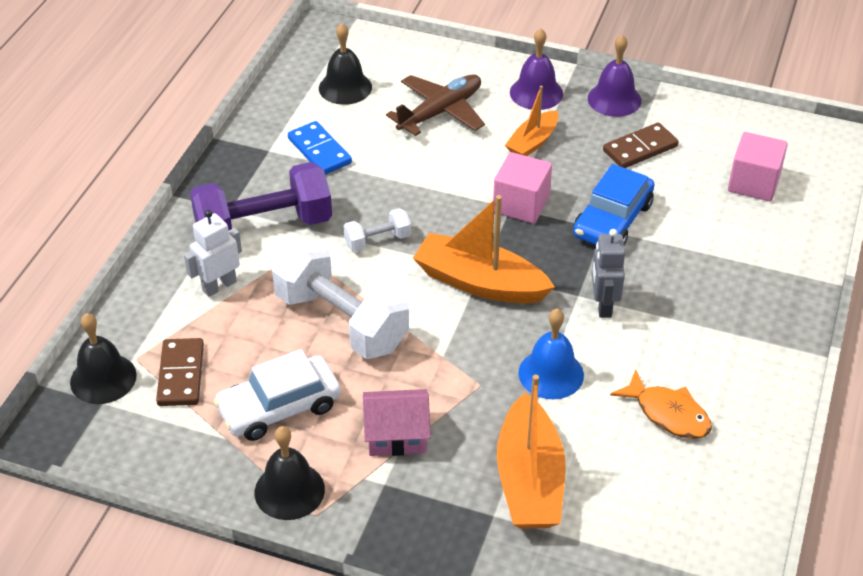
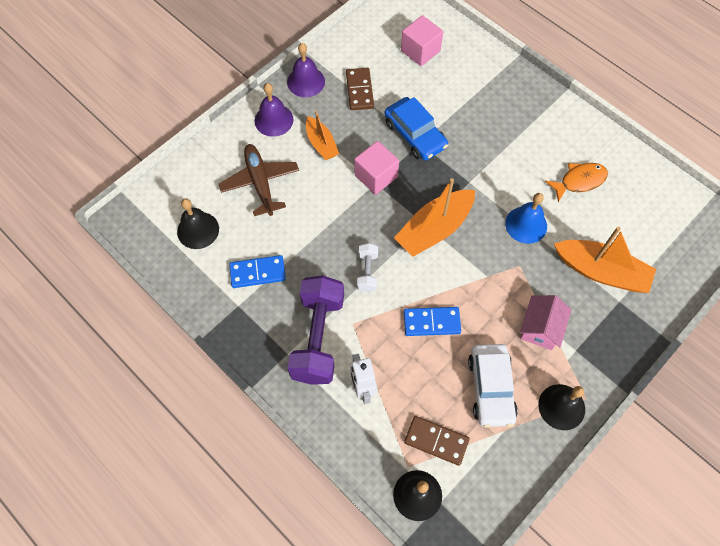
camera: 65 degrees left, 20 degrees up
white dumbbell [272,241,409,359] -> blue domino [404,307,461,336]
grey robot [592,229,625,318] -> none

